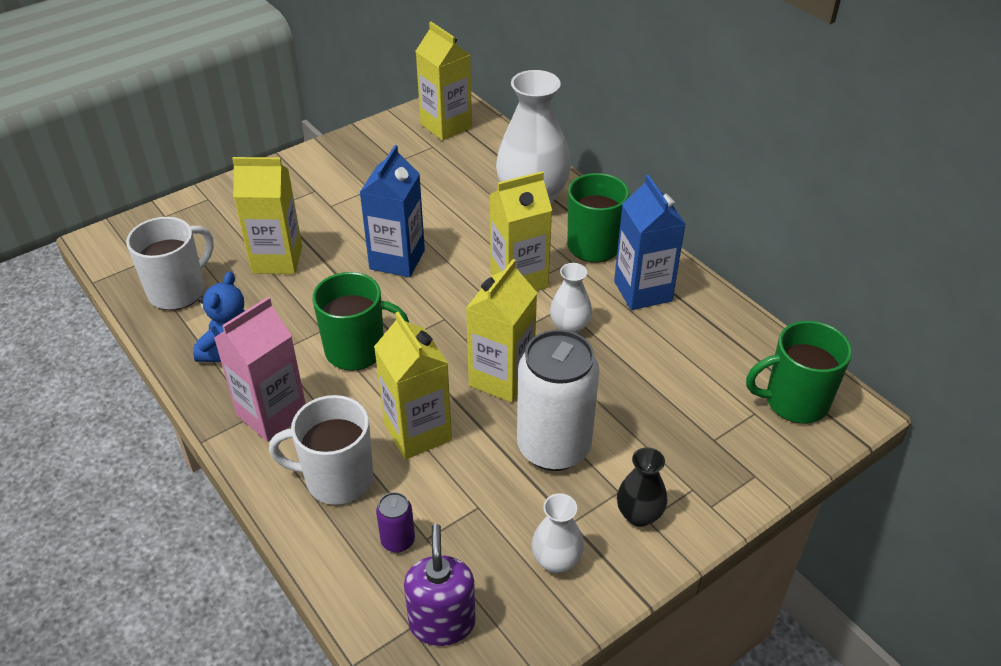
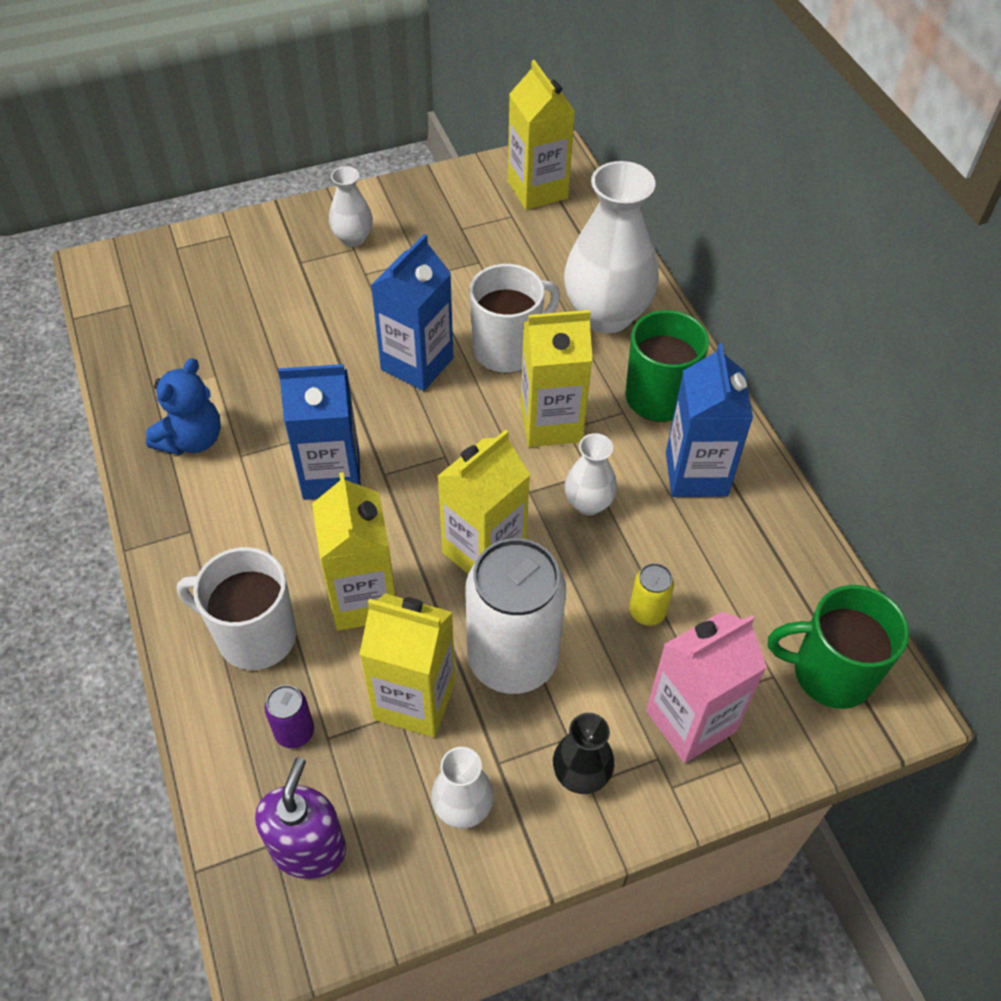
camera: 15 degrees right, 10 degrees up
white mug [126,217,214,310] -> white mug moved to [469,264,560,373]
pink carton [214,297,306,442] -> pink carton moved to [646,612,767,763]
yellow carton [232,157,302,274] -> yellow carton moved to [359,594,455,738]
green mug [312,272,409,371] -> blue carton [278,364,360,500]
none -> white vase [329,166,373,247]
none -> yellow can [629,563,674,625]

